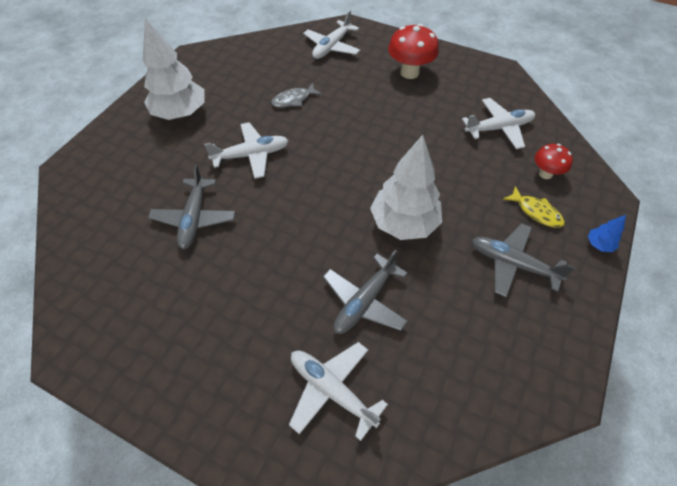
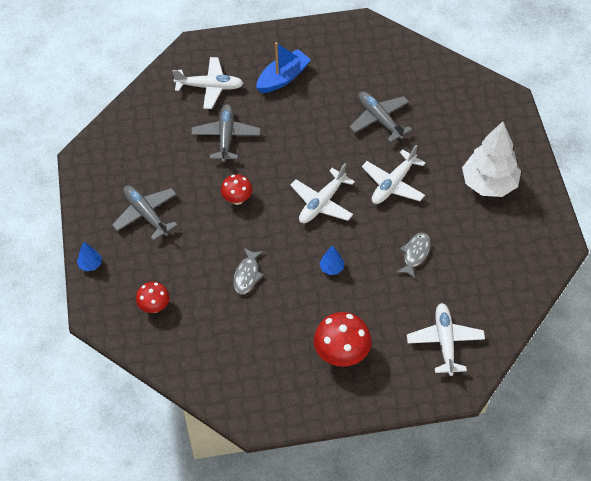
camera: 145 degrees right, 0 degrees up
white tree [370,135,442,240] -> red mushroom [221,174,253,205]
white plane [462,98,535,149] -> white plane moved to [290,164,355,223]
grey plane [472,223,575,297] -> grey plane turned 120 degrees counterclockwise [112,185,178,241]
yellow fish [503,186,565,228] -> none
none -> grey fish [233,248,263,295]
none -> blue boat [256,42,311,93]
none -> blue tree [319,245,344,275]

